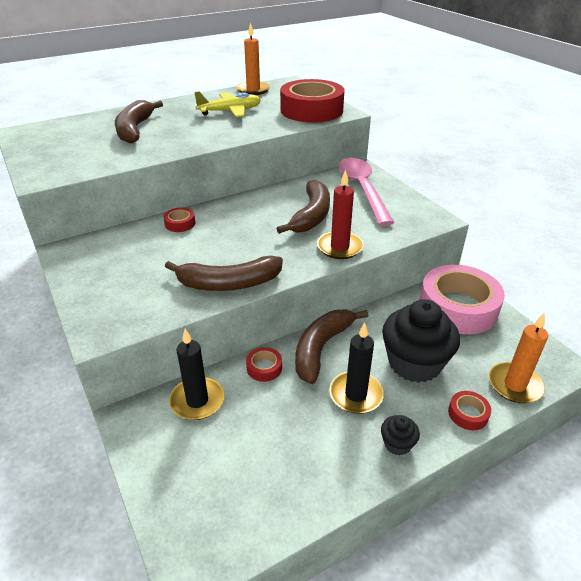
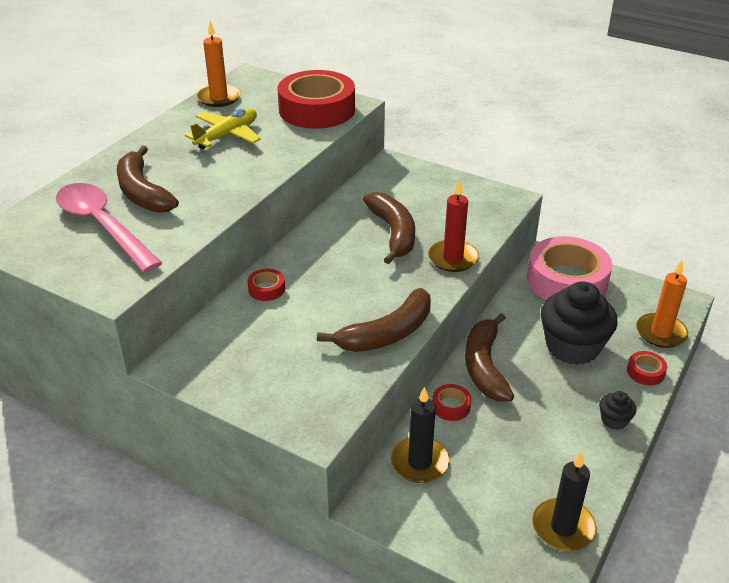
camera: 30 degrees left, 0 degrees up
black candle [329,322,384,414] -> black candle moved to [532,451,597,551]
pink spoon [338,158,394,226] -> pink spoon moved to [56,183,162,273]

